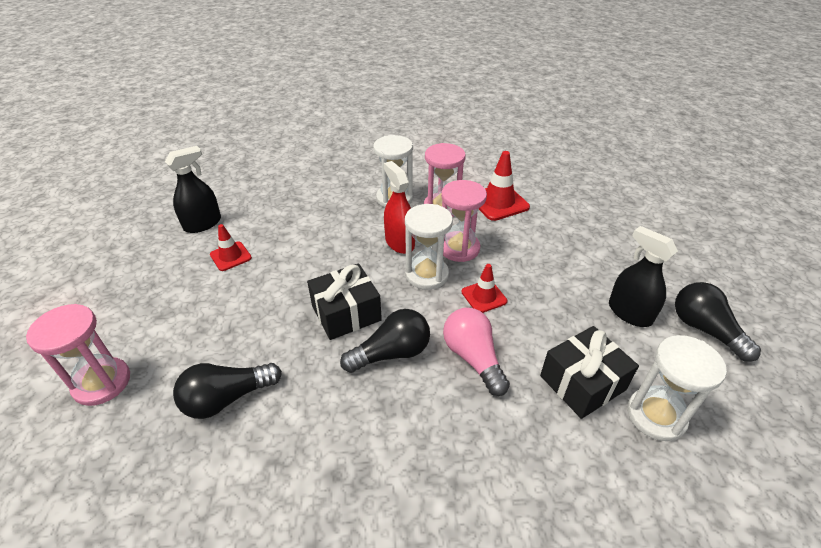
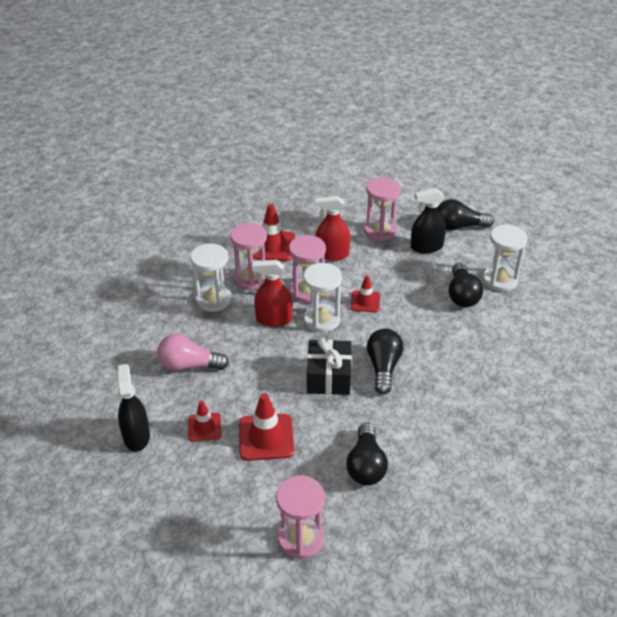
camera: 60 degrees left, 0 degrees up
pink light bulb [443,308,510,396] -> pink light bulb moved to [157,334,229,371]
black gift [540,326,639,419] -> black light bulb [449,263,483,307]
none -> red traffic cone [239,393,294,461]
none -> red spray bottle [315,196,350,261]
none -> pink hourglass [364,177,401,241]

